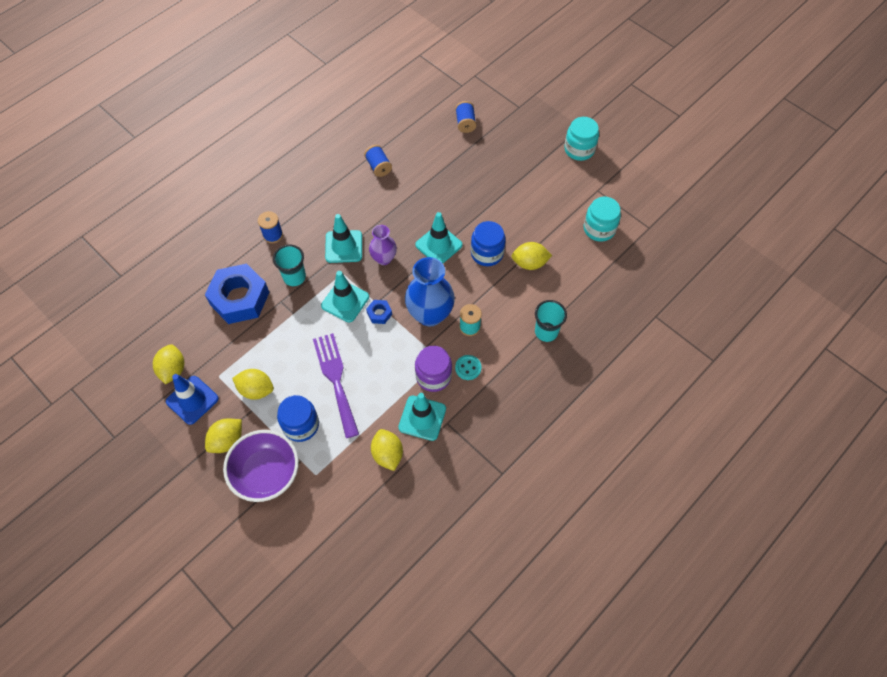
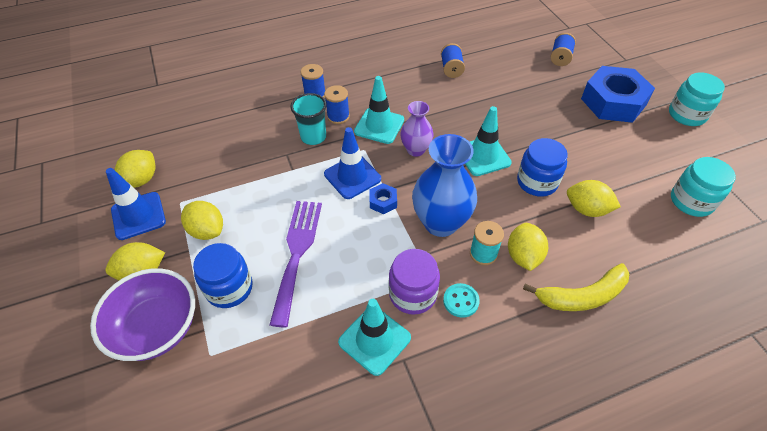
camera: 25 degrees right, 10 degrees down
blue nut [205,264,270,324] -> blue nut moved to [581,66,655,123]
turquoise traffic cone [321,271,369,322] -> blue traffic cone [324,127,381,199]
yellow lemon [371,429,403,471] -> yellow lemon moved to [508,223,548,271]
turquoise cup [535,300,567,342] -> yellow banana [523,263,629,311]
none -> blue spool [324,85,350,124]

